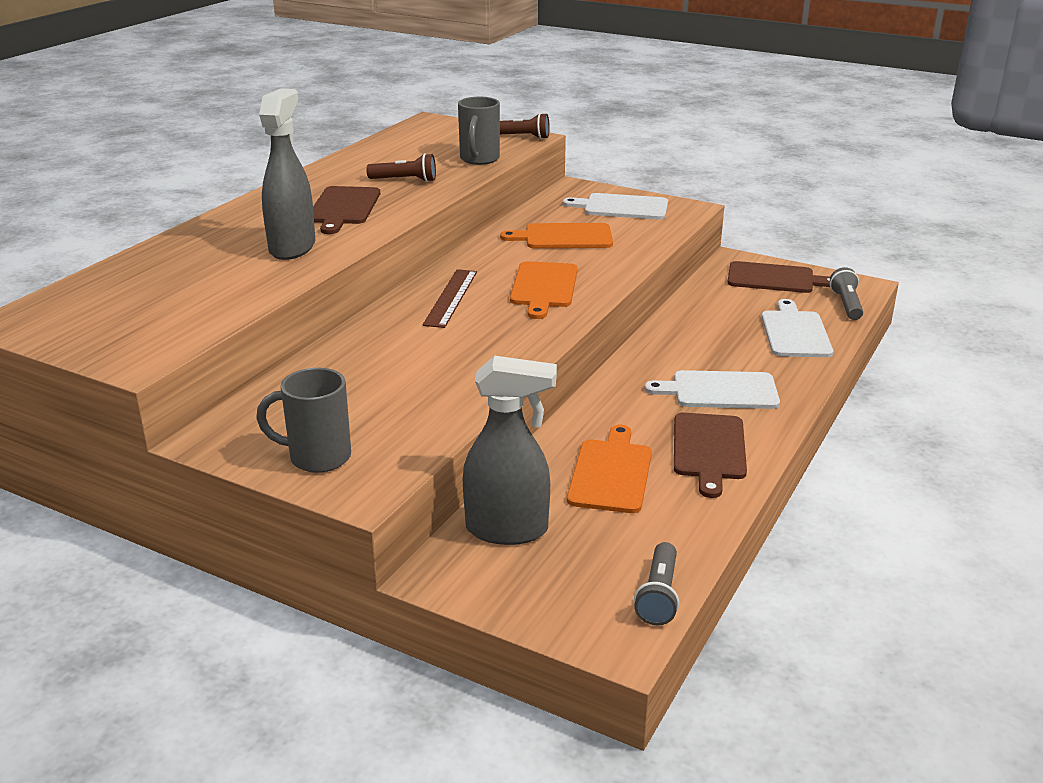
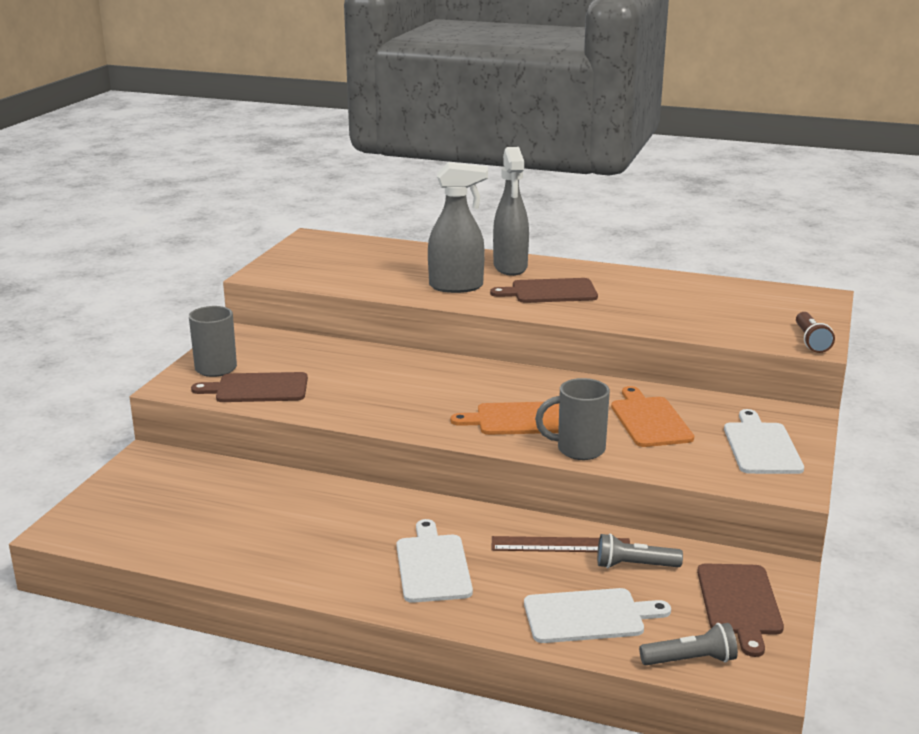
camera: 80 degrees right, 5 degrees down
brown flashlight [366,153,436,182] -> none
brown ruler [422,269,477,328] -> brown ruler moved to [492,536,630,552]
grey mug [458,97,500,165] -> grey mug moved to [535,378,610,460]
grey spray bottle [463,356,557,545] -> grey spray bottle moved to [493,147,529,276]
orange cutting board [567,425,652,513] -> none
grey flashlight [634,542,679,625] -> grey flashlight moved to [597,533,683,568]
brown cutting board [674,413,747,498] -> brown cutting board moved to [191,372,308,402]

